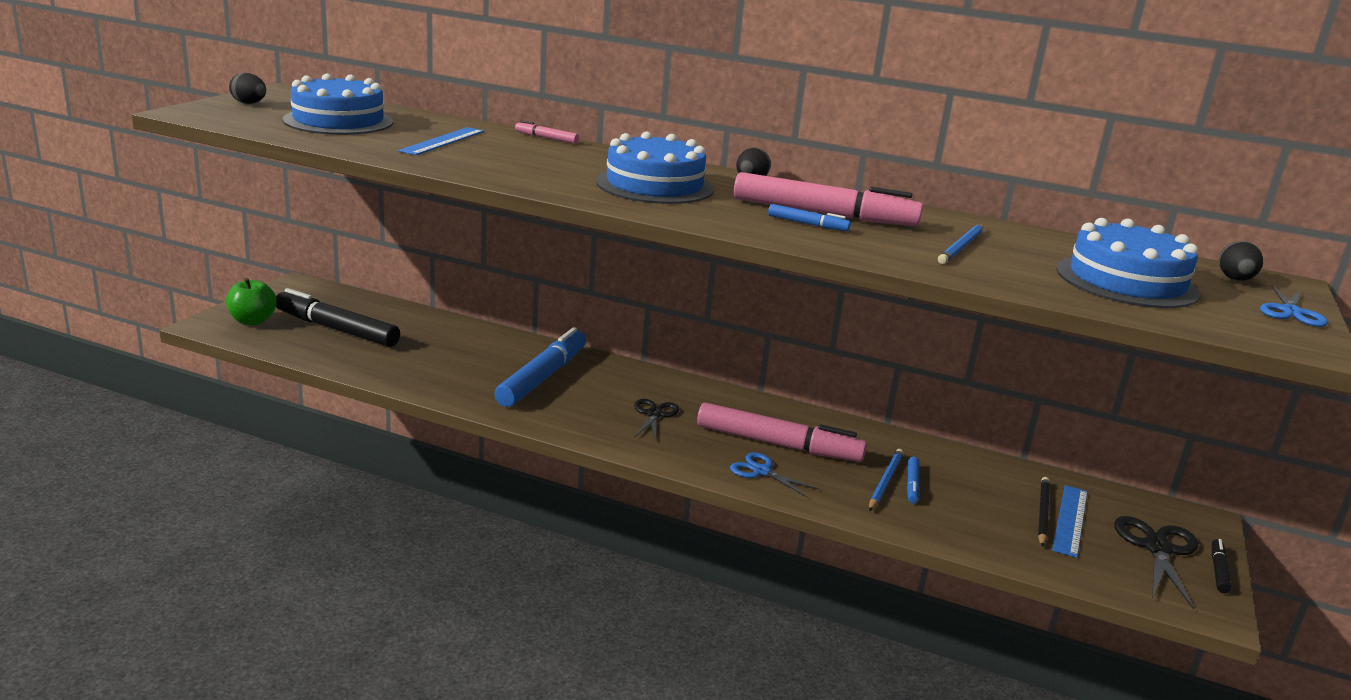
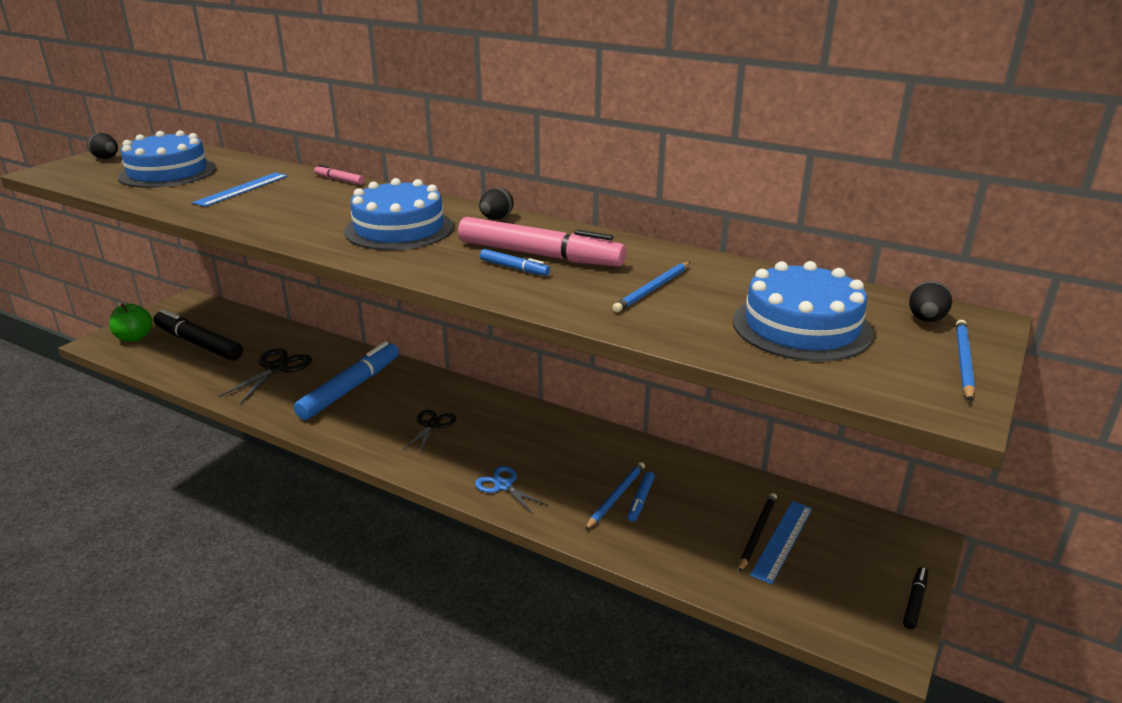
camera: 10 degrees right, 5 degrees up
pink marker [697,402,867,462] -> none
black scissors [1114,516,1198,610] -> black scissors moved to [218,348,312,404]
blue scissors [1260,285,1328,327] -> blue pencil [956,320,975,401]

